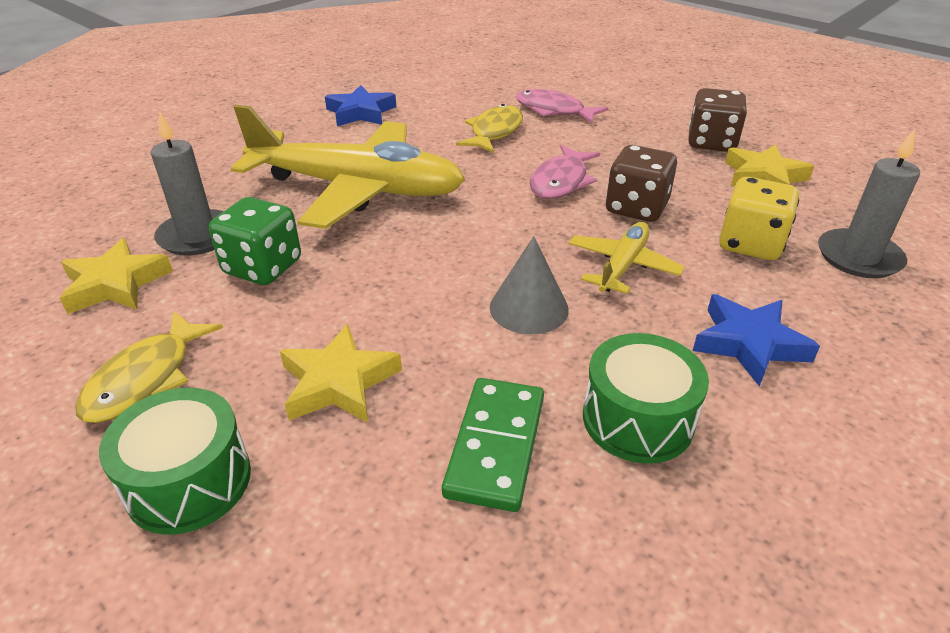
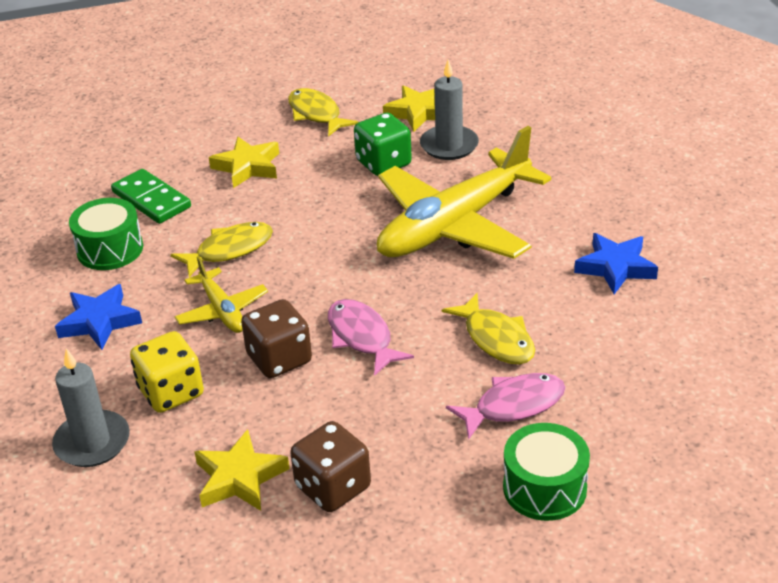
camera: 125 degrees right, 0 degrees up
green drum [99,388,251,535] -> green drum moved to [503,423,590,521]
grey cone [490,236,569,334] -> yellow fish [170,222,273,277]

